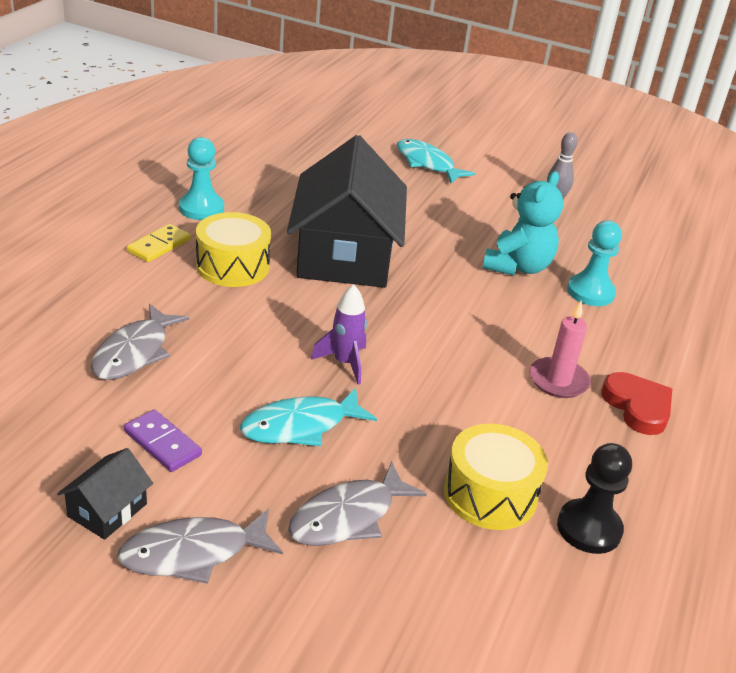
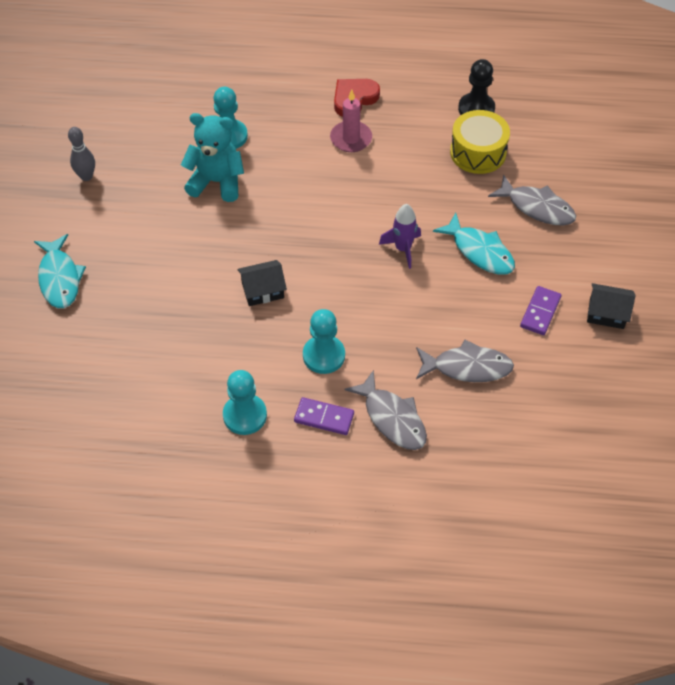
camera: 105 degrees left, 20 degrees up
grey fish [117,509,283,584] -> grey fish moved to [344,370,427,450]
yellow domino [127,224,191,262] -> purple domino [294,397,354,435]
yellow drum [196,212,271,287] -> turquoise pawn [303,309,345,374]
black house [287,135,407,288] -> black house [237,260,287,306], size x0.40
turquoise fish [397,139,475,183] -> turquoise fish turned 45 degrees counterclockwise [34,234,86,308]

